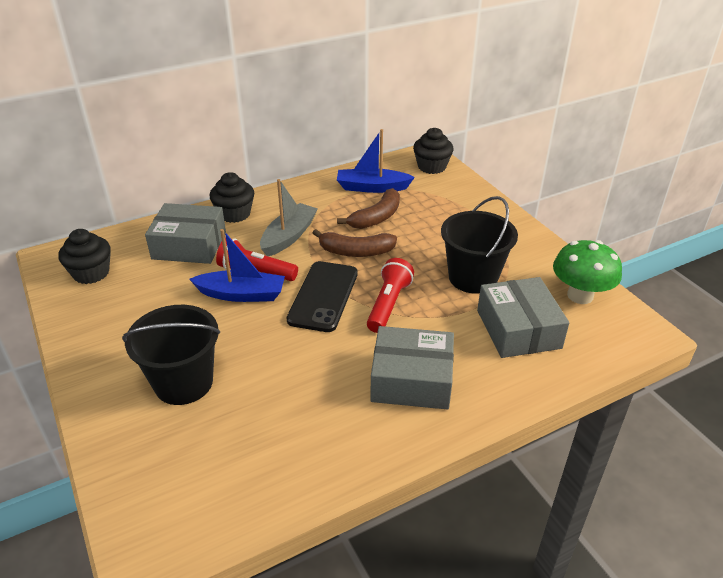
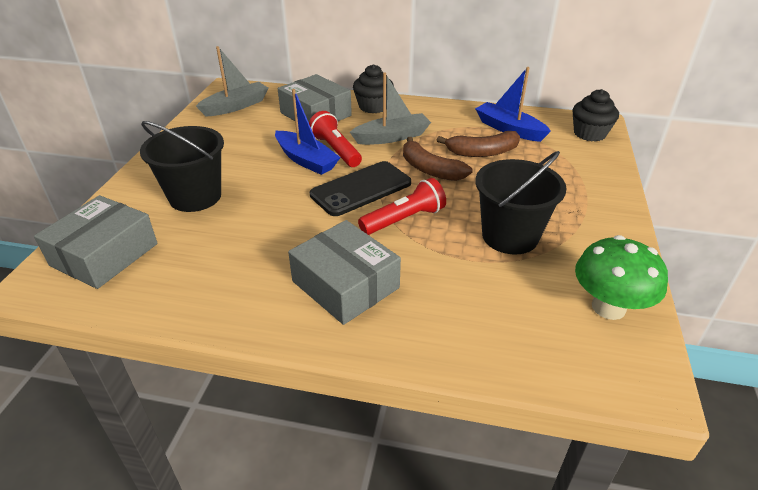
camera: 40 degrees right, 0 degrees up
black cupcake [59,229,111,284] -> grey boat [196,46,269,116]
grey box [477,277,569,358] -> grey box moved to [34,195,158,289]

